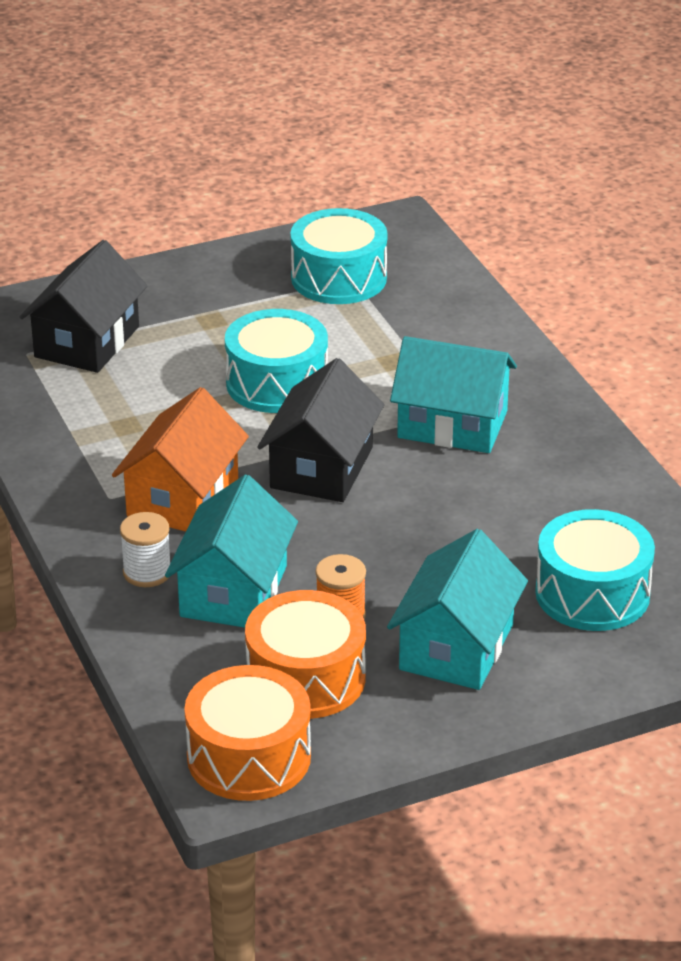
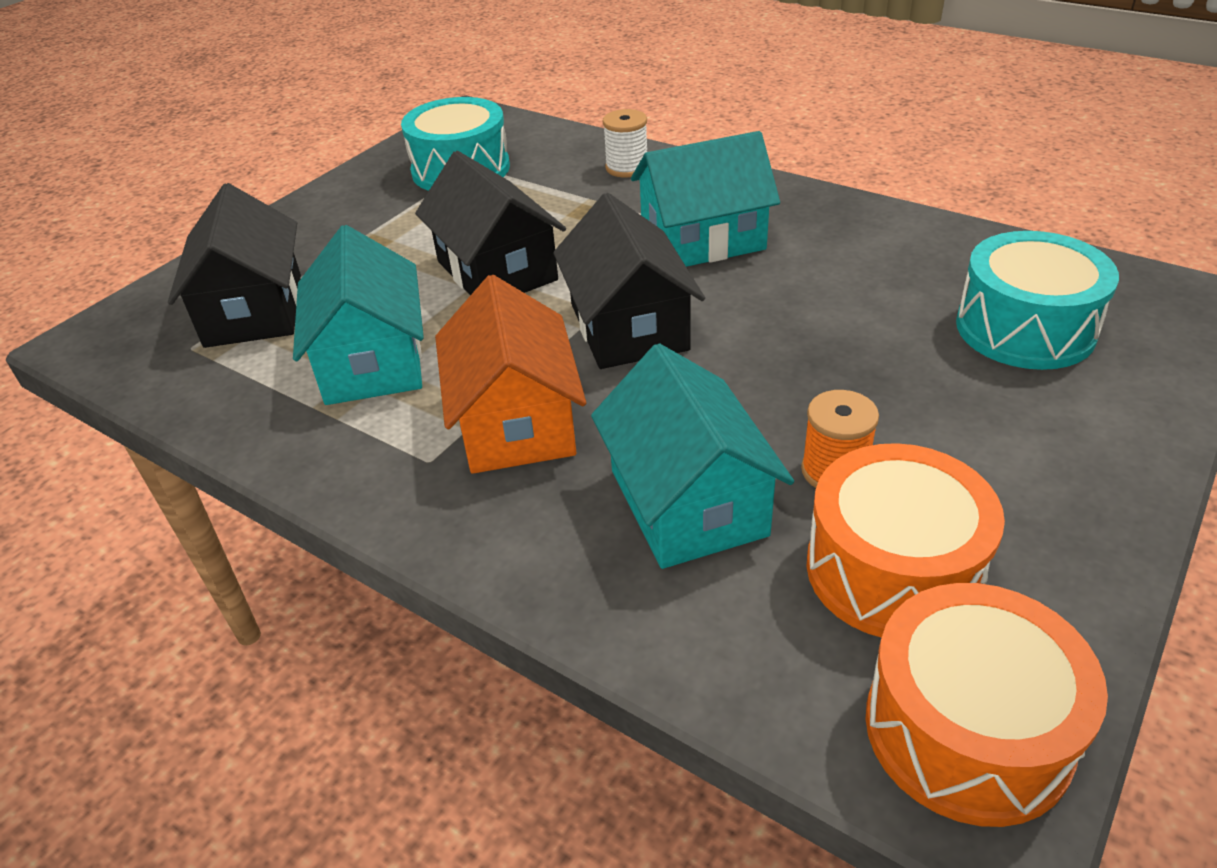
camera: 30 degrees left, 5 degrees up
white spool [120,512,170,587] -> white spool moved to [603,109,647,177]
turquoise drum [225,309,328,413] -> black house [415,151,566,295]
turquoise house [387,529,528,690] -> turquoise house moved to [293,225,424,405]

